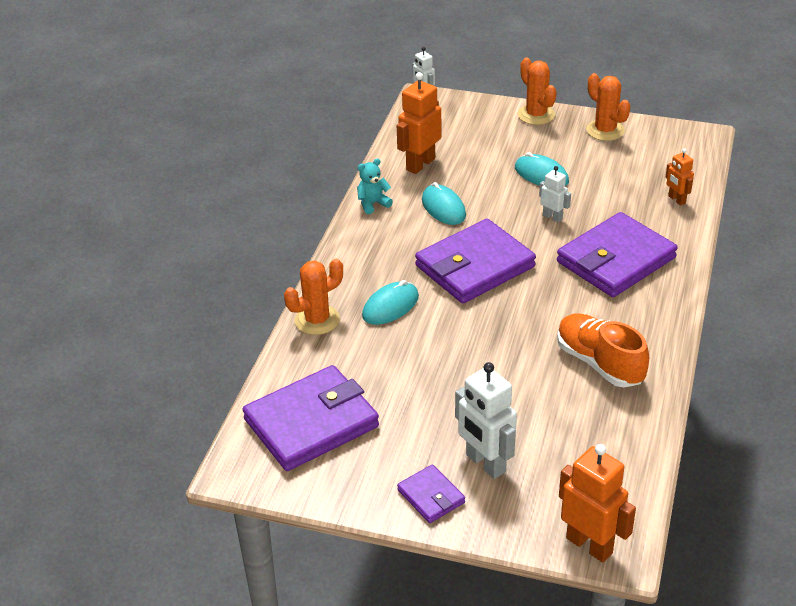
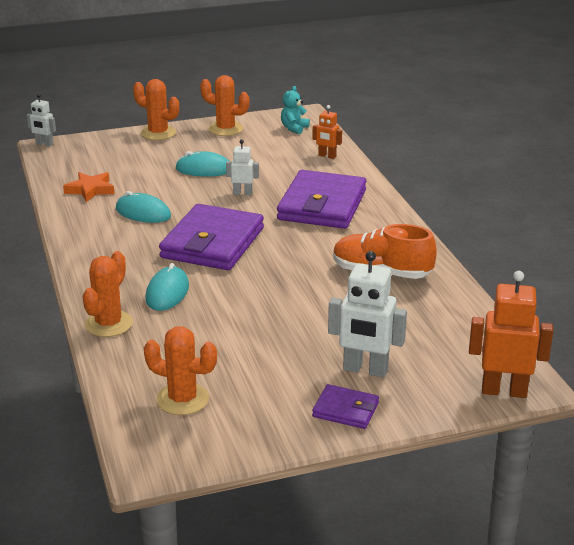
camera: 35 degrees left, 10 degrees down
purple wallet [243,365,379,471] -> orange cactus [144,327,217,415]
turquoise teddy bear [357,158,393,214] -> turquoise teddy bear moved to [281,86,310,134]
orange robot [397,72,441,174] -> orange star [63,172,115,202]

